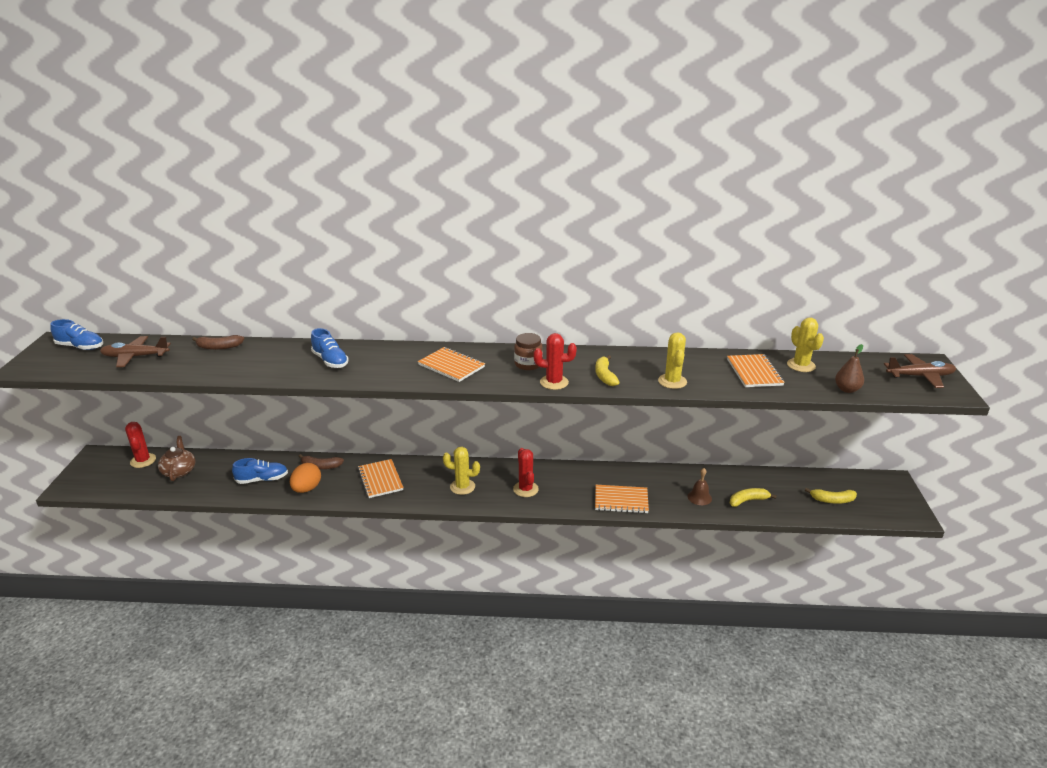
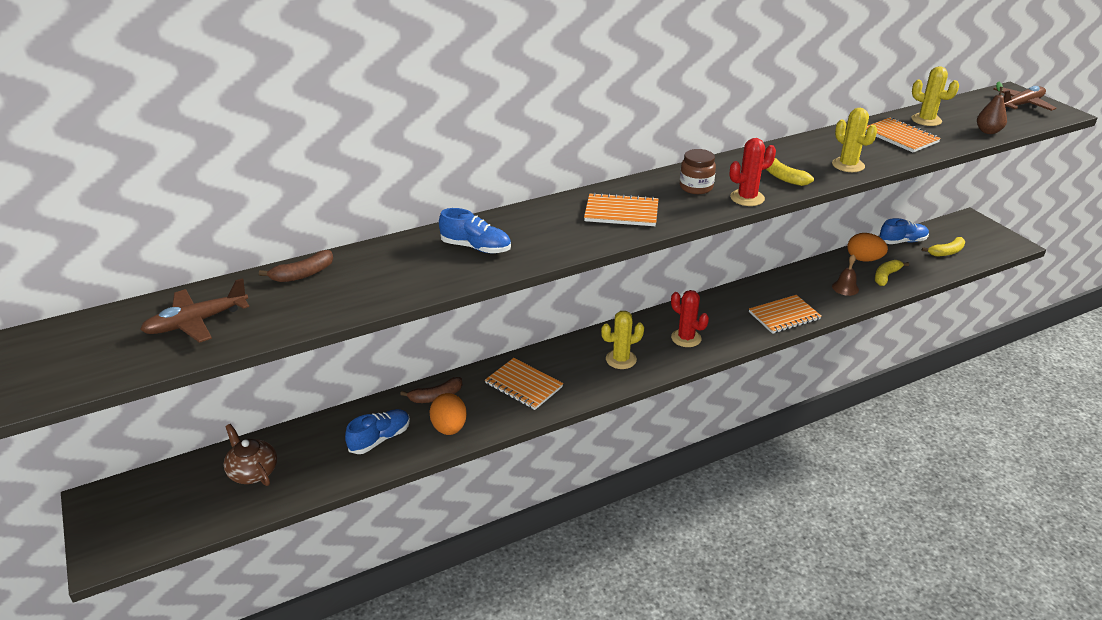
camera: 30 degrees left, 5 degrees up
blue shoe [50,319,103,350] -> blue shoe moved to [879,218,929,244]
red cactus [125,422,156,468] -> none
none -> orange egg [847,233,888,262]

